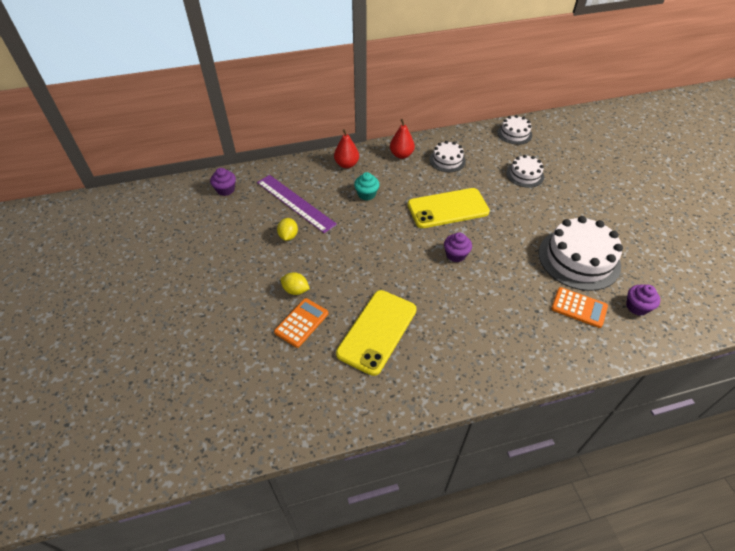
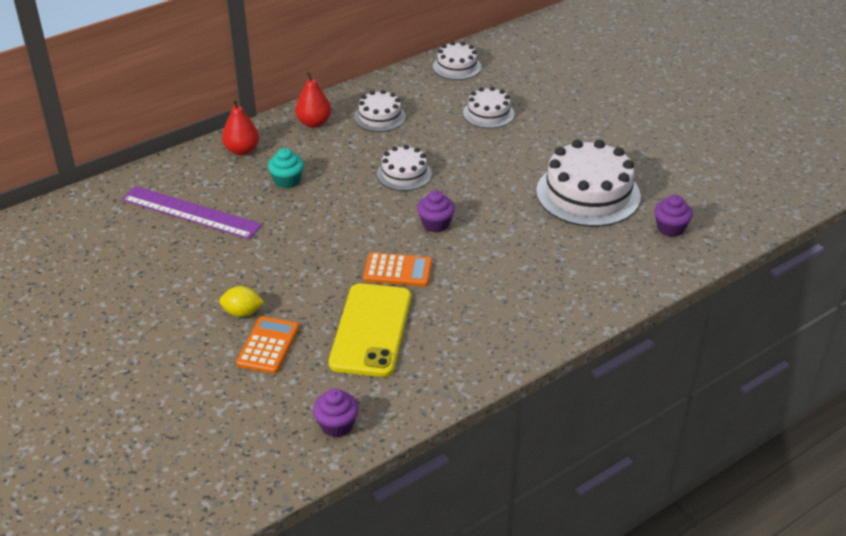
camera: 20 degrees left, 10 degrees down
purple cupcake [210,168,236,196] -> purple cupcake moved to [313,389,359,437]
yellow lemon [277,218,298,241] -> none
yellow phone [408,188,490,228] -> white cake [377,145,432,191]
orange calculator [551,287,608,328] -> orange calculator moved to [363,253,432,287]

